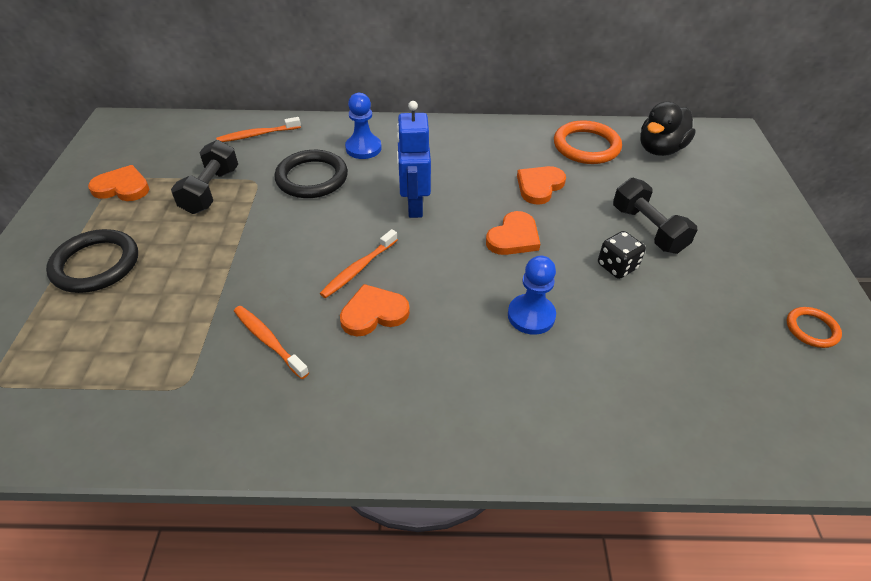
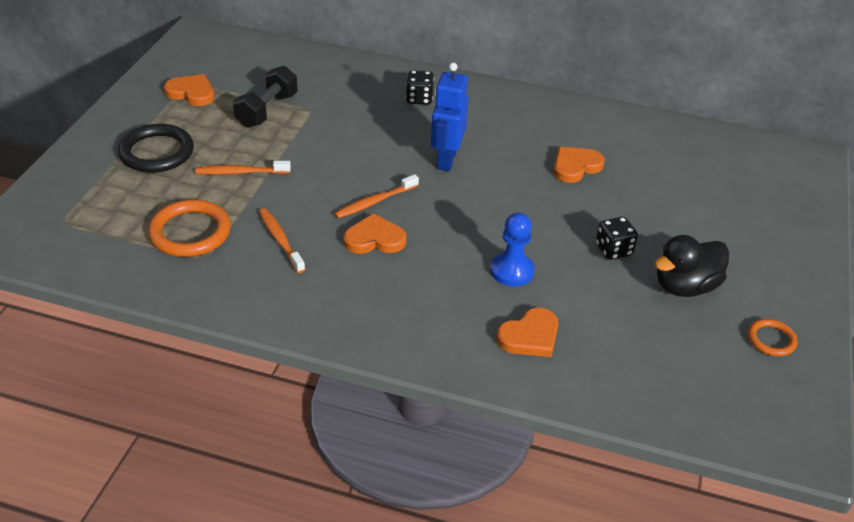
camera: 15 degrees right, 5 degrees down
orange toothbrush [216,117,301,142] -> orange toothbrush moved to [195,161,291,175]
black ring [275,150,348,198] -> none
blue pawn [345,93,382,159] -> black dice [406,70,434,105]
orange heart [486,211,540,255] -> orange heart moved to [496,308,558,357]
orange ring [554,120,622,164] -> orange ring moved to [148,199,231,257]
black dumbbell [613,178,697,254] -> none
black duck [640,101,696,156] -> black duck moved to [654,235,729,297]

